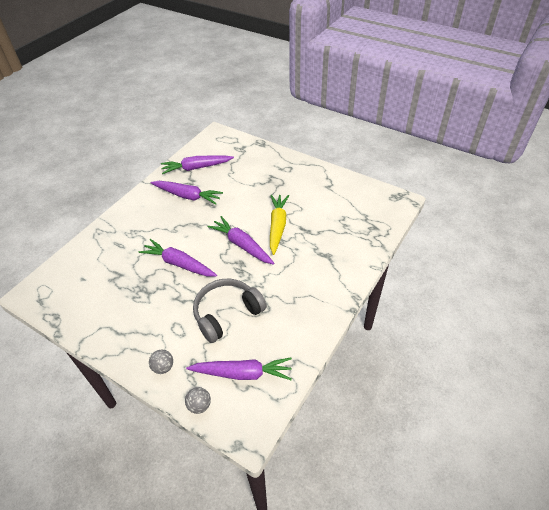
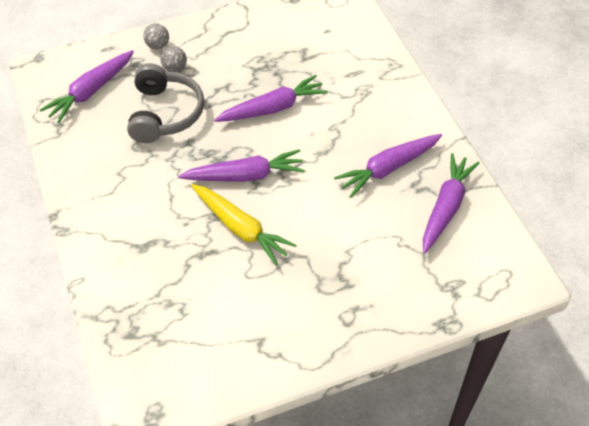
camera: 125 degrees right, 5 degrees up
grey ball [185,387,211,414] -> grey ball moved to [160,46,187,72]

